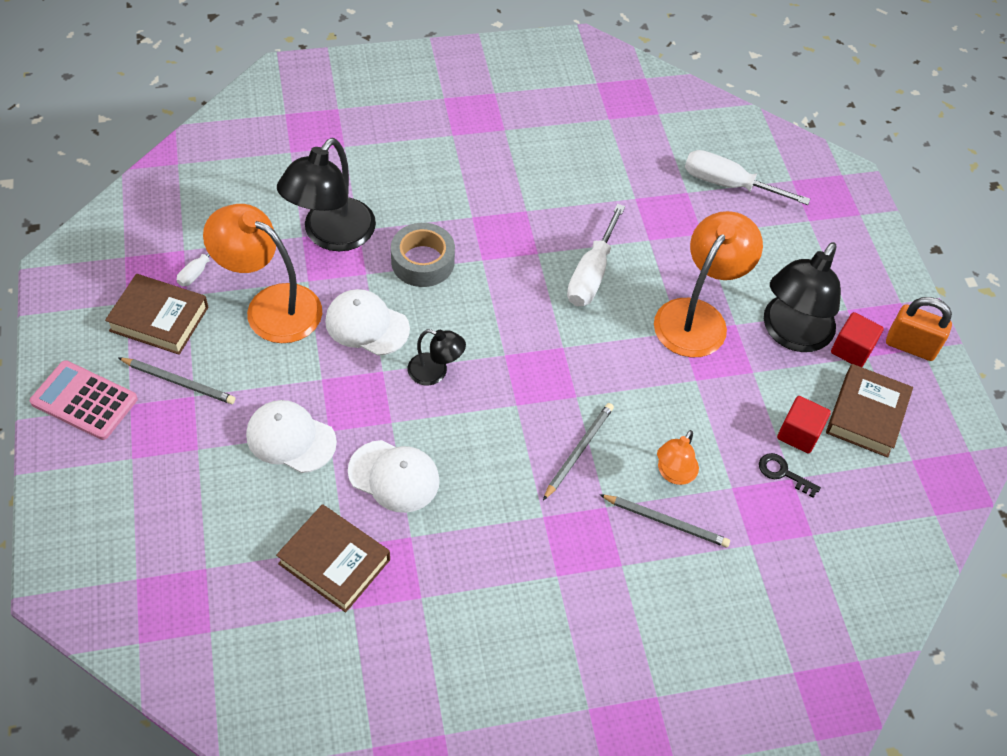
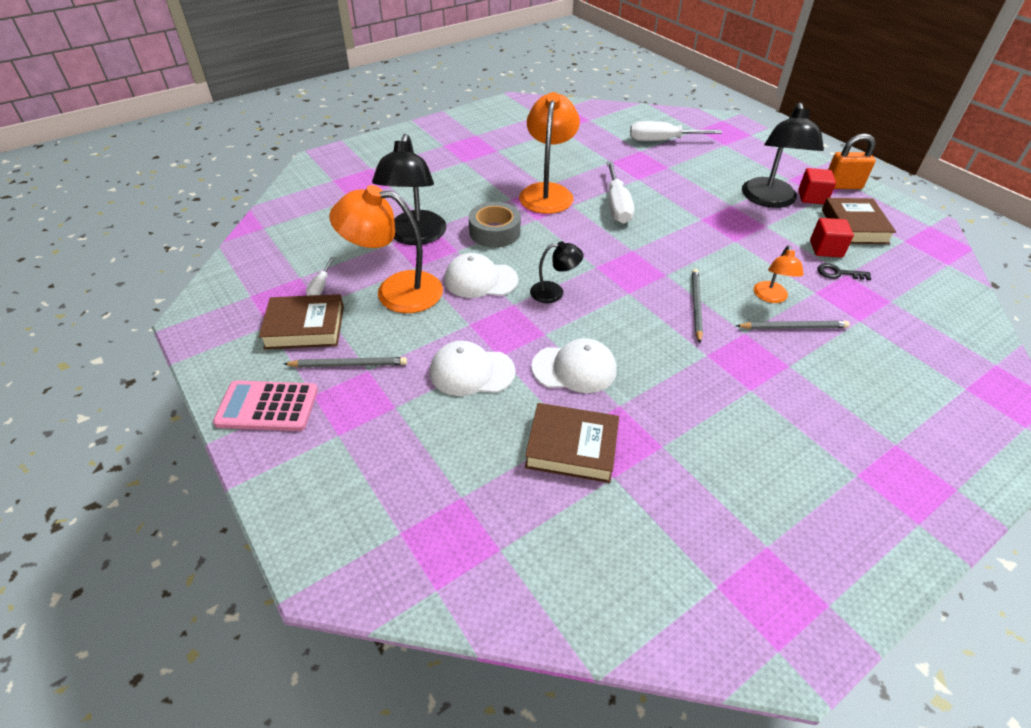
camera: 20 degrees left, 10 degrees down
orange lamp [654,211,763,358] -> orange lamp moved to [519,92,580,214]

